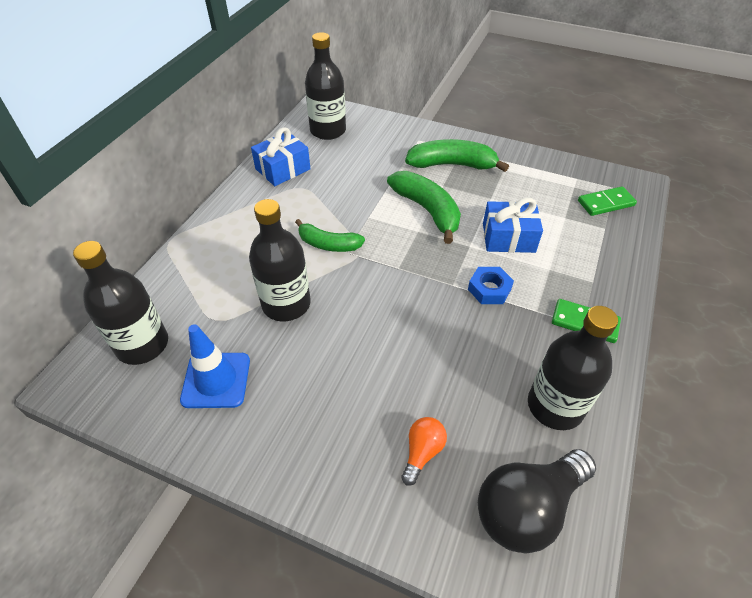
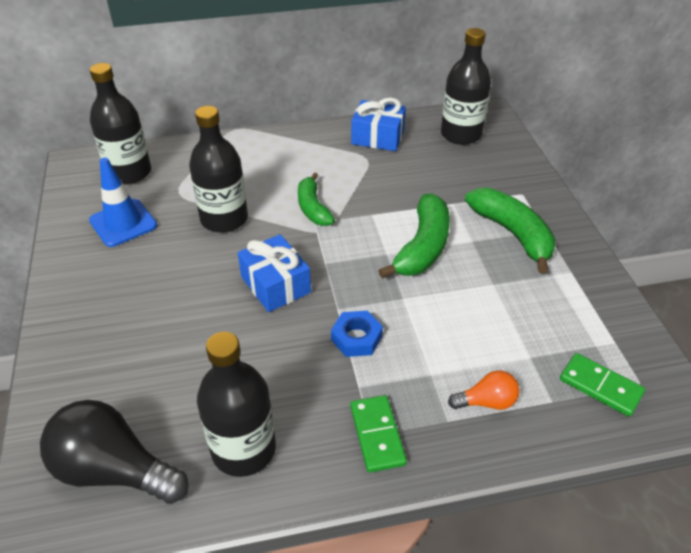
camera: 55 degrees right, 5 degrees down
orange light bulb [401,417,447,486] -> orange light bulb moved to [448,370,519,410]
blue gift [483,198,543,253] -> blue gift moved to [238,234,311,312]

